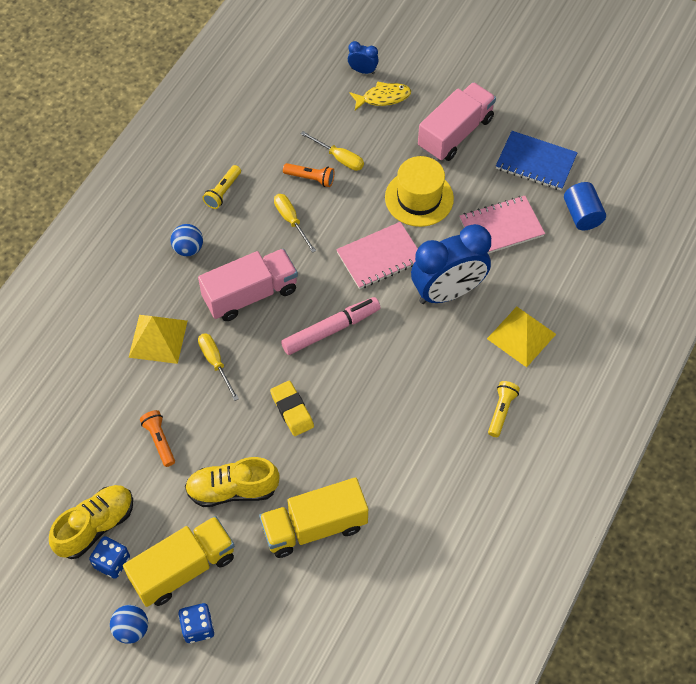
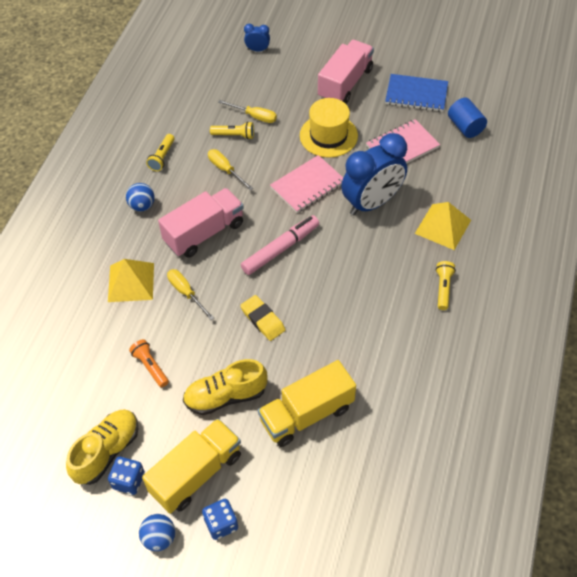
camera: 10 degrees left, 5 degrees down
orange flashlight [283,163,334,187] -> yellow flashlight [210,122,254,139]
yellow fish [349,81,411,111] -> none

